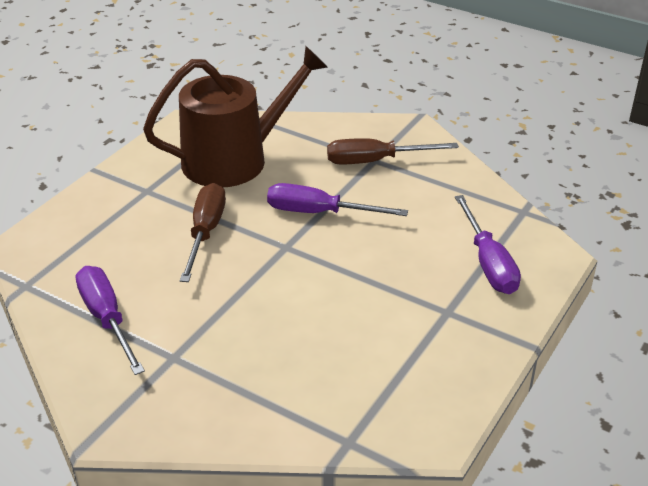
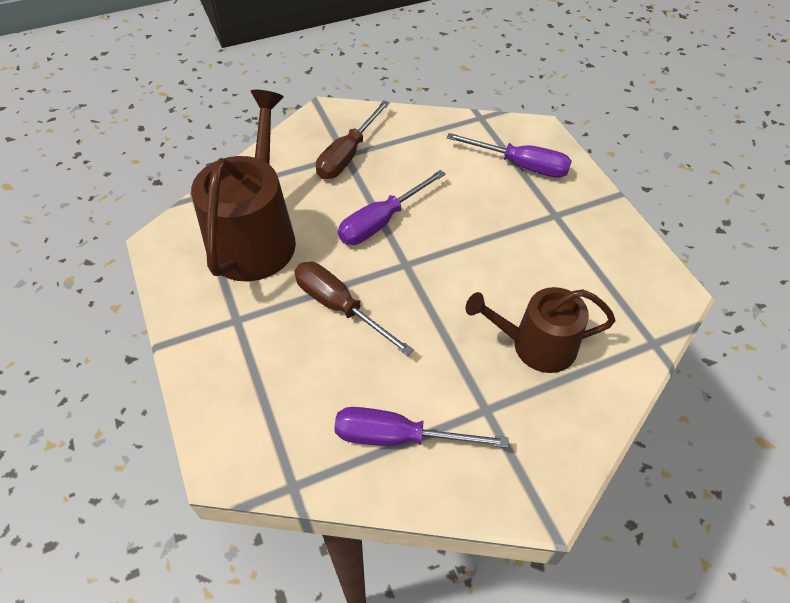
camera: 55 degrees left, 15 degrees up
none -> brown watering can [466,287,615,373]

